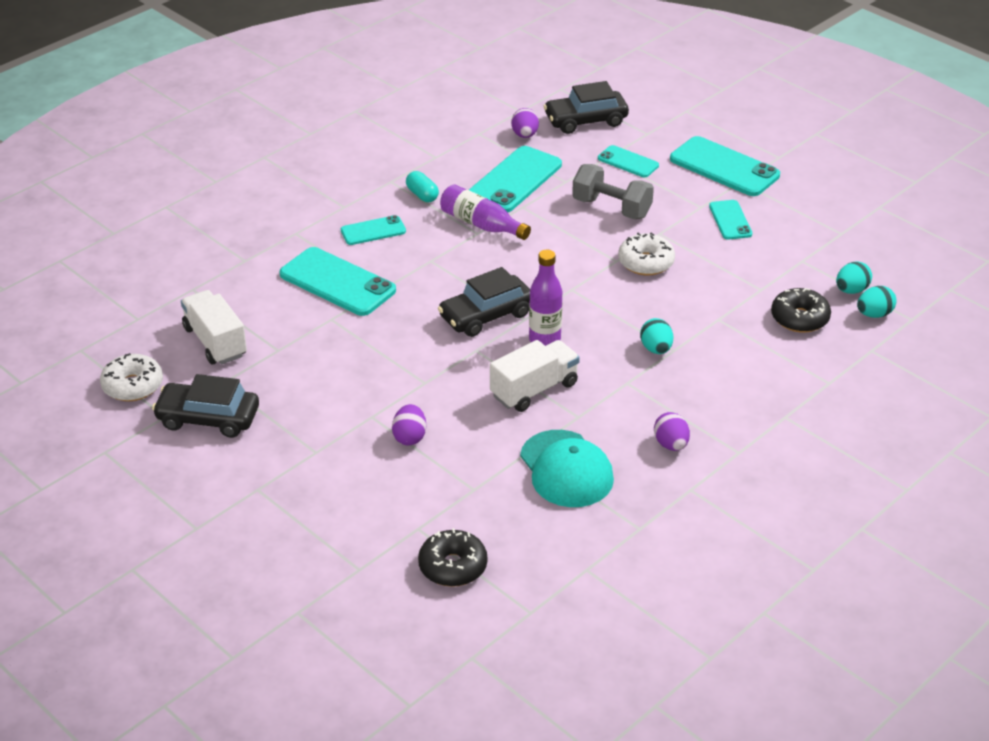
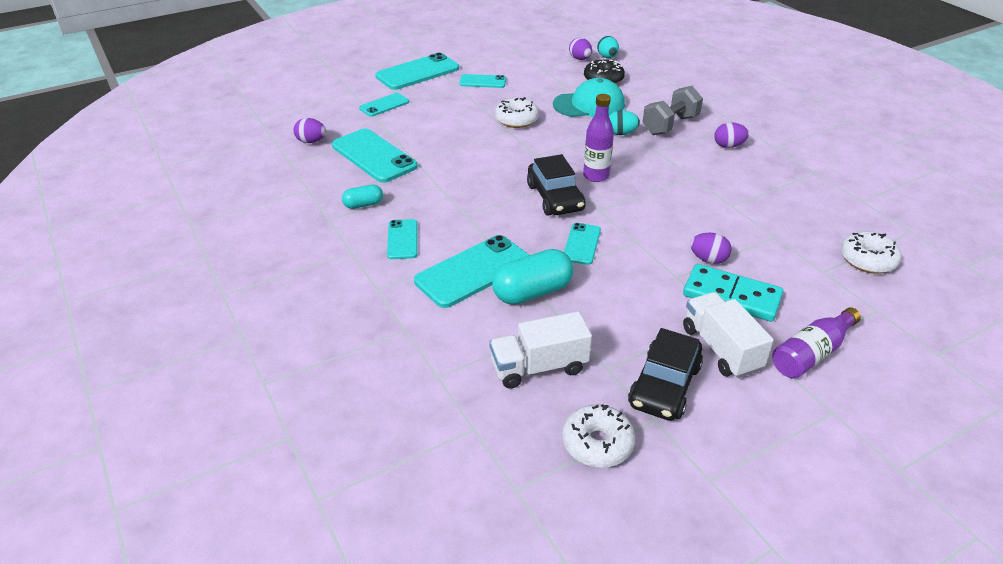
camera: 75 degrees left, 0 degrees up
black donut [418,528,488,587] -> white donut [841,231,902,274]
purple bottle [440,184,531,240] -> purple bottle moved to [772,307,861,379]
white truck [490,340,580,412] -> white truck moved to [683,292,774,378]
turquoise cap [520,430,614,507] -> turquoise cap moved to [553,78,625,117]
black car [544,81,629,134] -> none
grey dumbbell [572,164,654,219] -> grey dumbbell moved to [643,86,703,135]
turquoise egg [836,261,872,294] -> purple egg [569,38,592,60]
none -> turquoise capsule [492,249,574,305]
none -> turquoise phone [564,223,601,265]
none -> turquoise domino [683,264,783,322]

